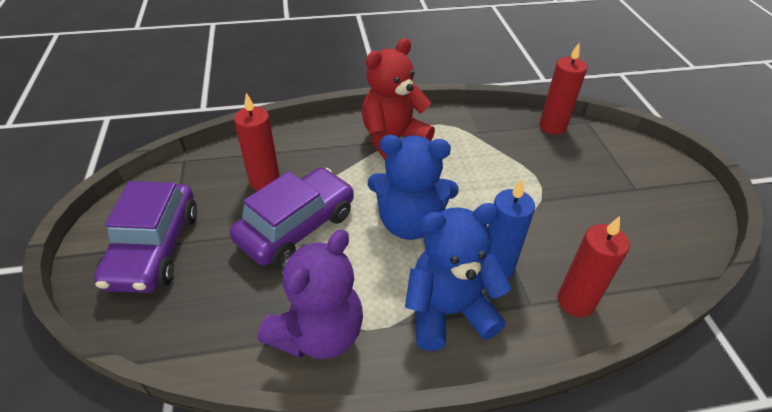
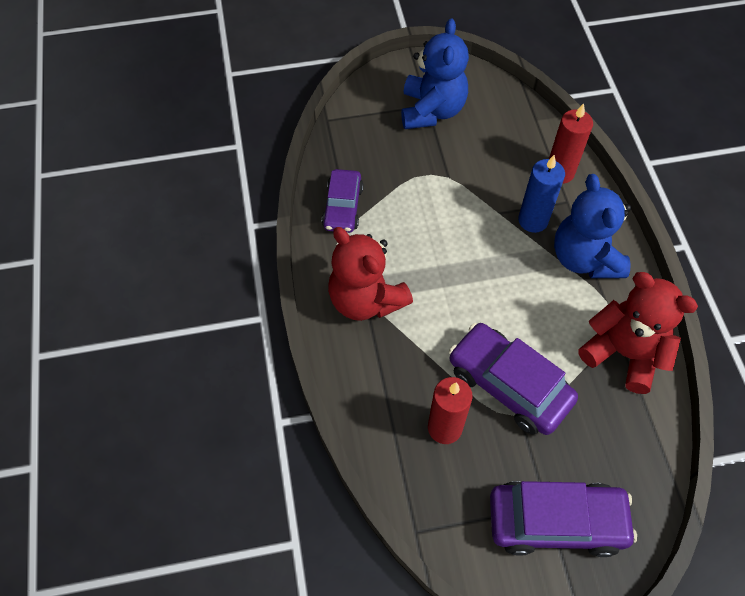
camera: 90 degrees left, 15 degrees up
purple teddy bear [258,229,363,359] -> red teddy bear [578,272,698,394]
blue teddy bear [368,135,459,240] -> blue teddy bear moved to [401,18,469,129]
red candle [539,43,587,135] -> none
none -> purple car [322,169,363,233]

